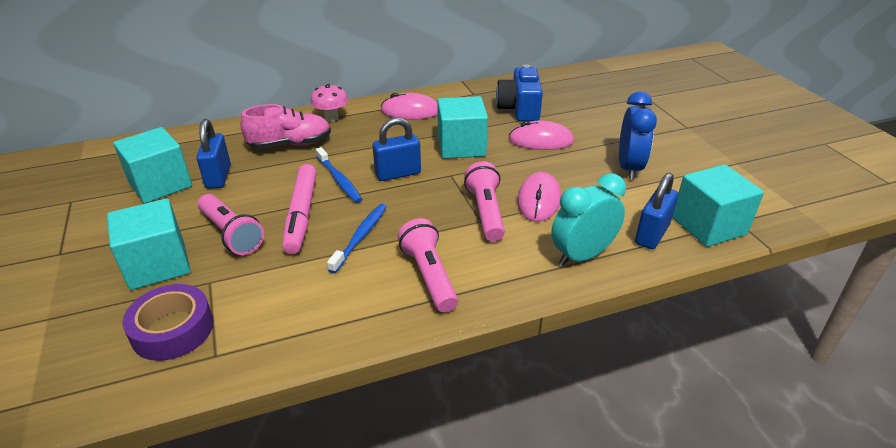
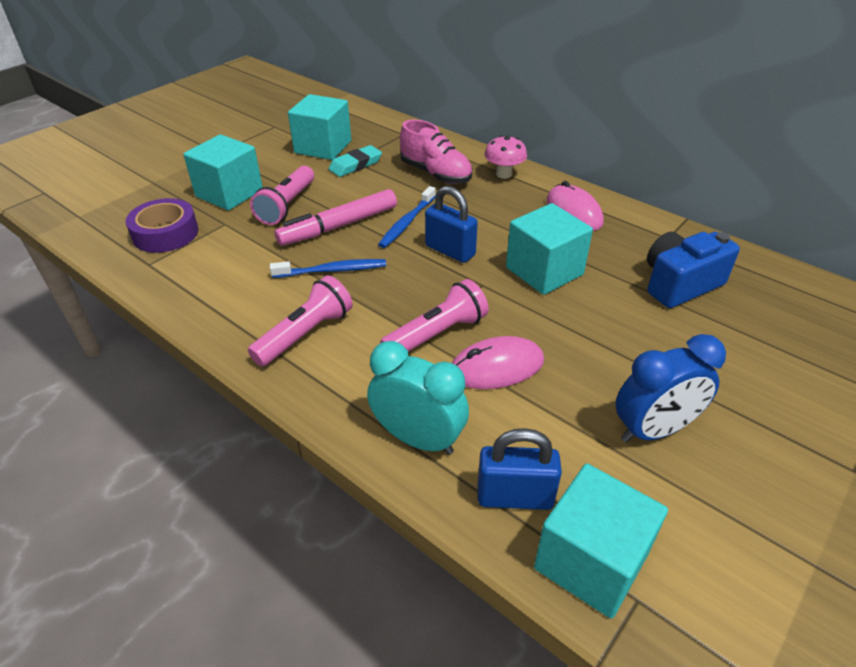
camera: 60 degrees right, 5 degrees up
blue padlock [196,119,231,189] -> turquoise eraser [329,145,382,177]
pink mouse [508,121,574,150] -> none

